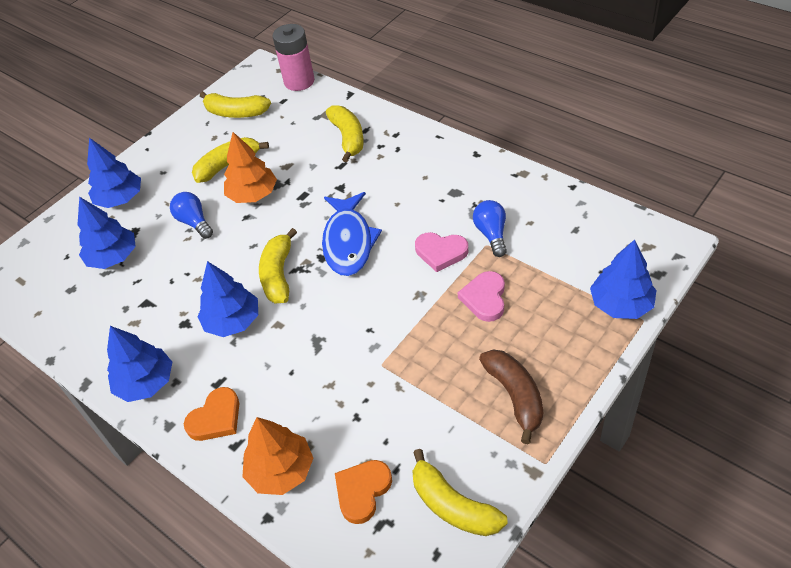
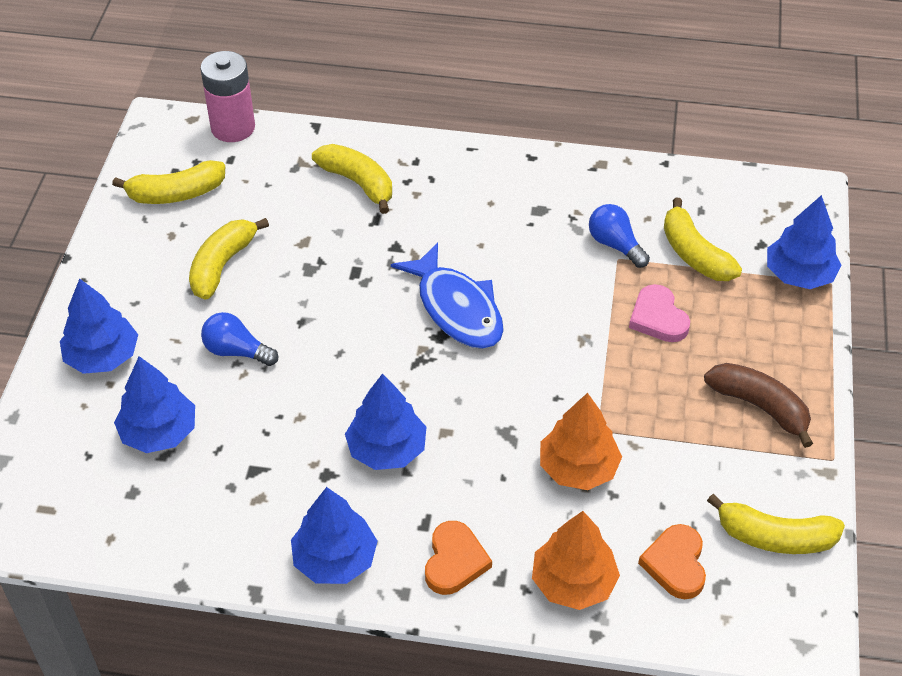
camera: 35 degrees left, 0 degrees up
orange tree [224,132,277,203] -> orange tree moved to [540,393,622,490]
yellow banana [259,228,297,303] -> yellow banana moved to [664,197,742,281]
pink heart [415,232,468,272] -> none

